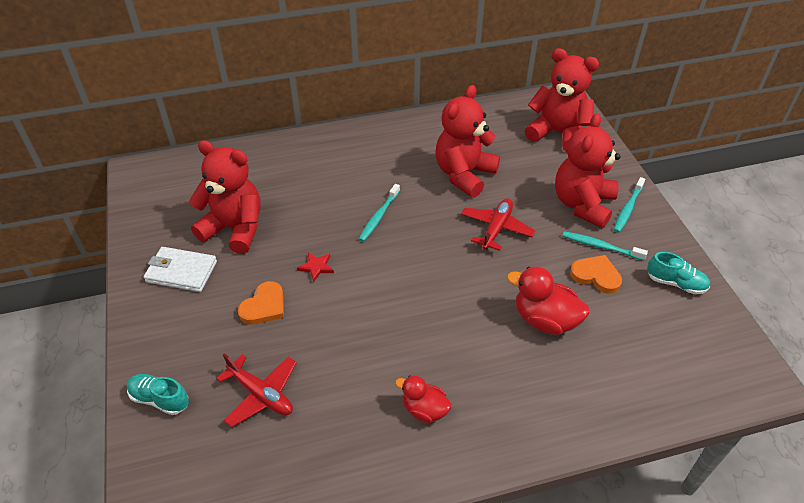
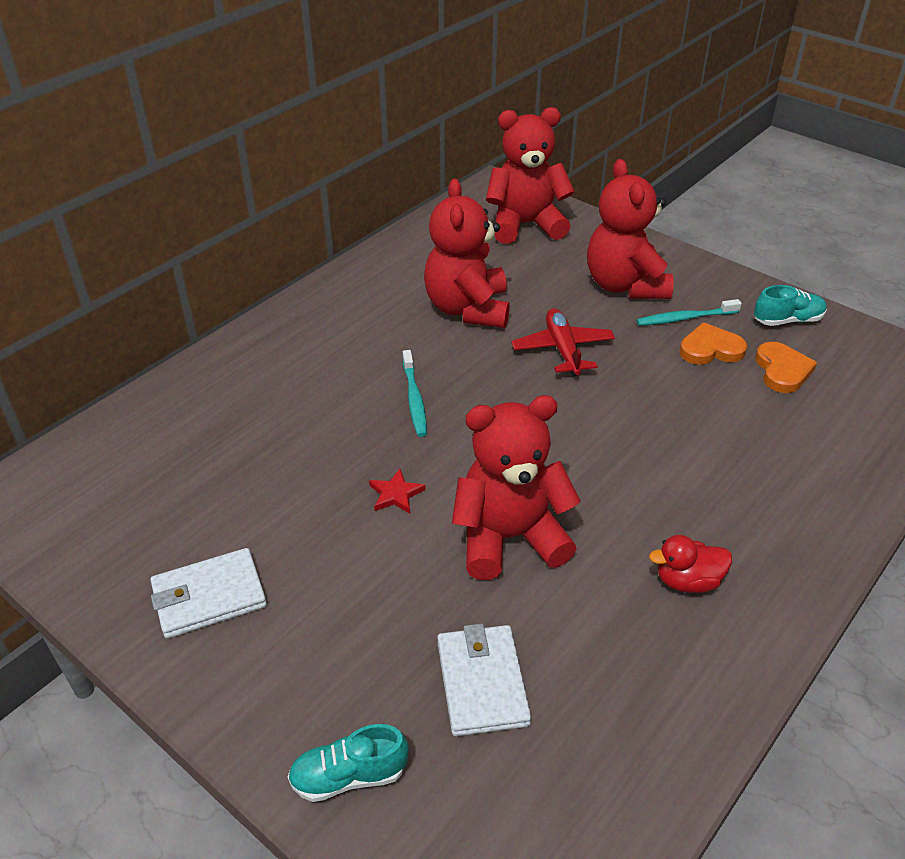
camera: 35 degrees left, 5 degrees down
red teddy bear [189,140,261,254] -> red teddy bear moved to [452,395,581,580]
red plane [216,353,297,427] -> white wallet [437,624,531,737]
orange heart [238,281,284,325] -> orange heart moved to [755,342,817,393]
red duck [507,266,589,335] -> none
turquoise toothbrush [614,177,645,233] -> none

